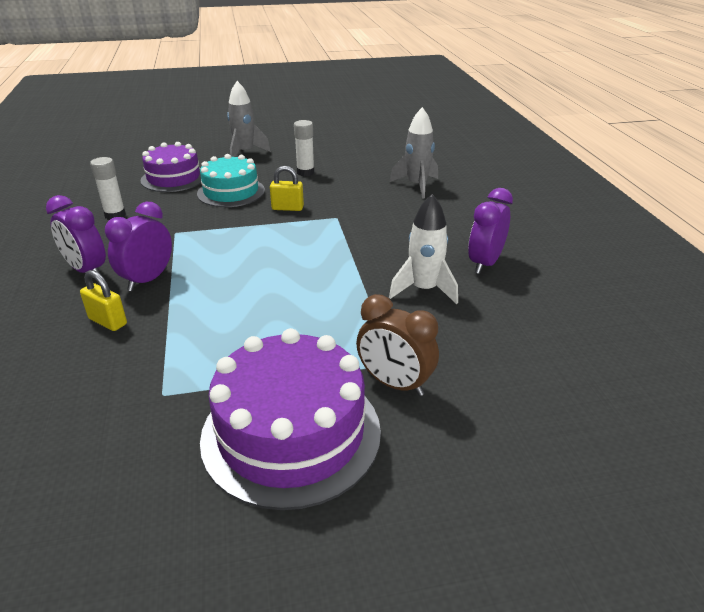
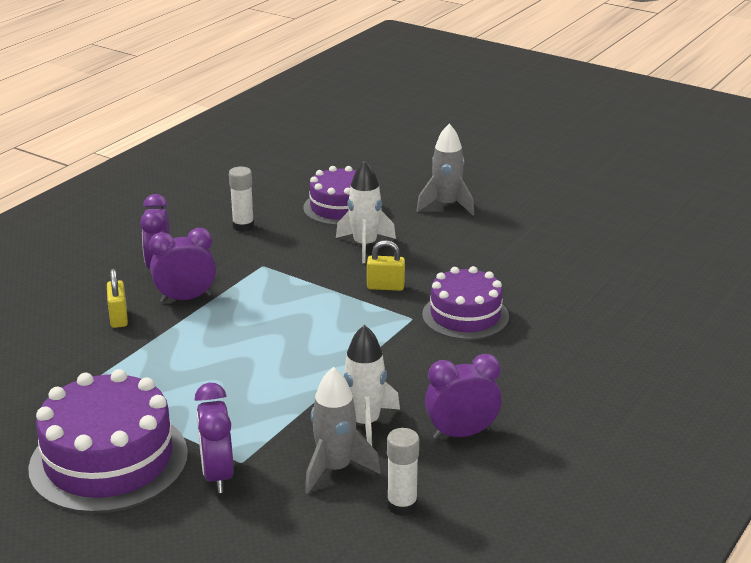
camera: 45 degrees right, 5 degrees down
turquoise cake [197,154,265,207] -> white rocket [336,160,396,263]
yellow padlock [270,166,304,211] -> yellow padlock turned 45 degrees counterclockwise [367,240,405,291]
white glue stick [294,120,314,176] -> white glue stick moved to [387,428,419,516]
brown clock [356,294,439,396] -> purple clock [195,383,234,493]
grey rocket [390,107,438,198] -> grey rocket moved to [305,367,381,494]
none -> purple cake [422,266,509,340]

